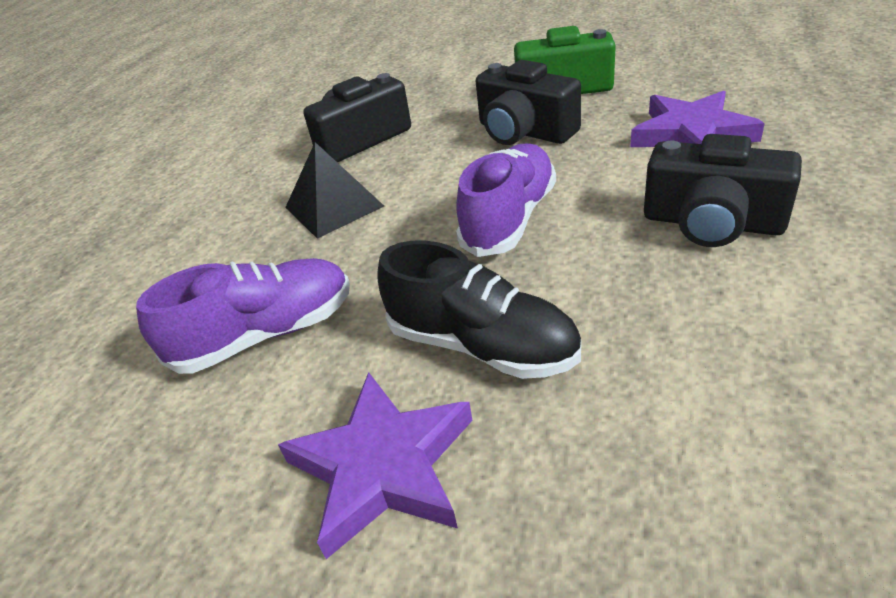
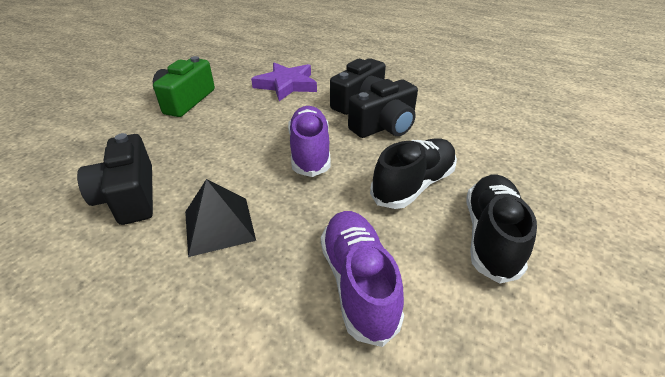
camera: 80 degrees left, 0 degrees up
purple star [278,372,473,559] -> black shoe [466,175,537,284]
purple shoe [456,144,556,257] -> purple shoe turned 45 degrees clockwise [288,106,331,177]
black camera [476,60,581,145] -> black camera moved to [348,79,418,138]

